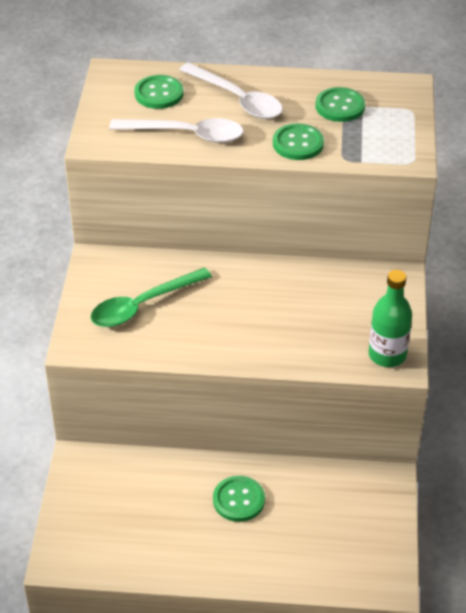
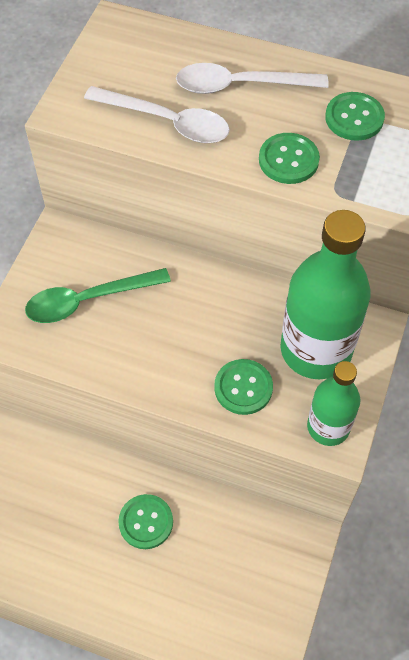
camera: 15 degrees right, 15 degrees up
green button [134,75,184,109] -> green button moved to [214,359,273,415]
white spoon [179,62,283,119] -> white spoon turned 120 degrees clockwise [176,63,329,94]
none -> green bottle [281,210,371,379]

